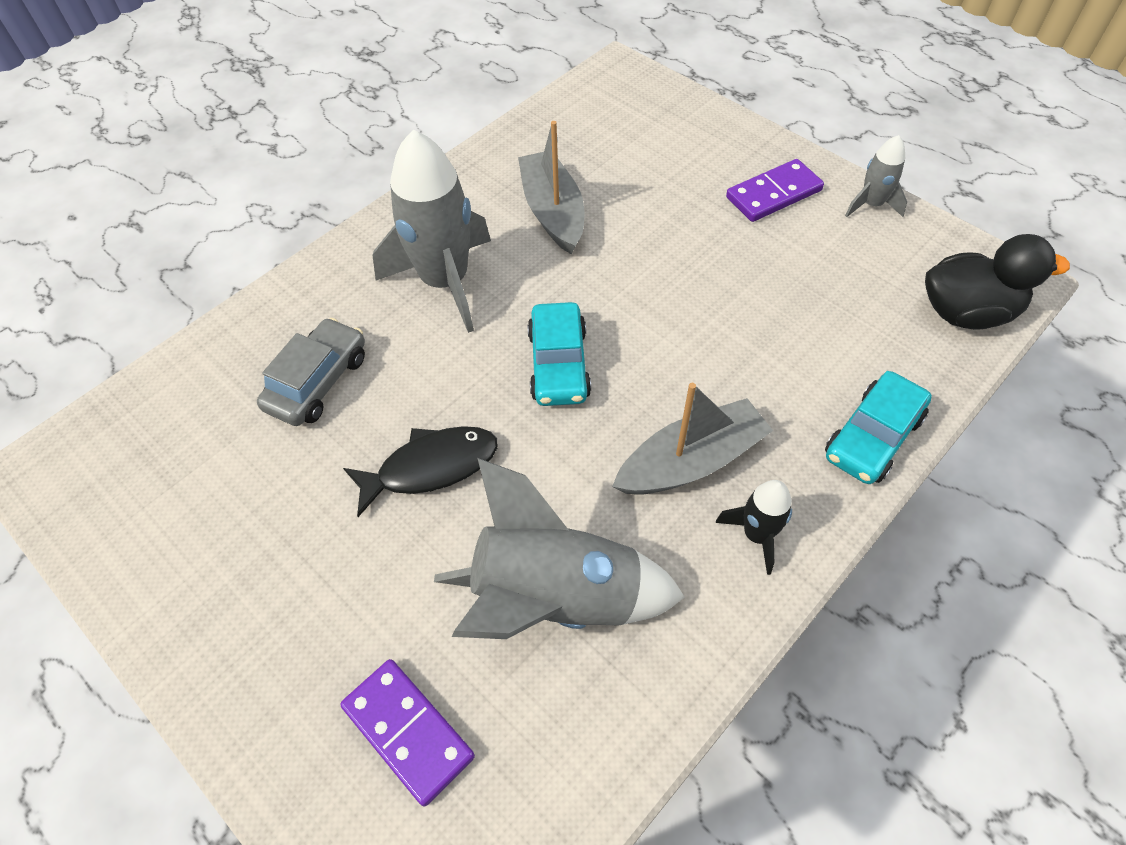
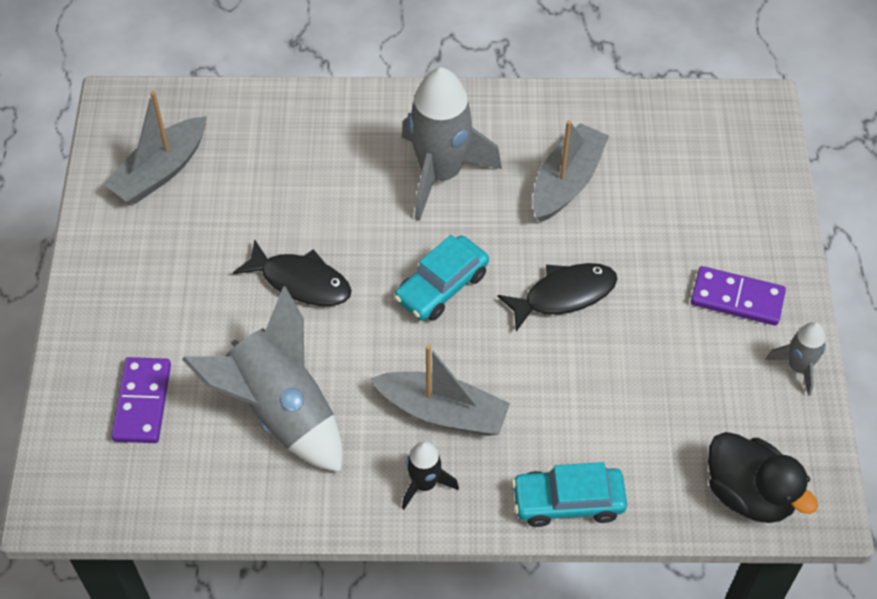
camera: 45 degrees right, 0 degrees up
grey car [257,318,365,426] -> none
none -> grey boat [103,91,207,204]
none -> black fish [497,263,618,332]

